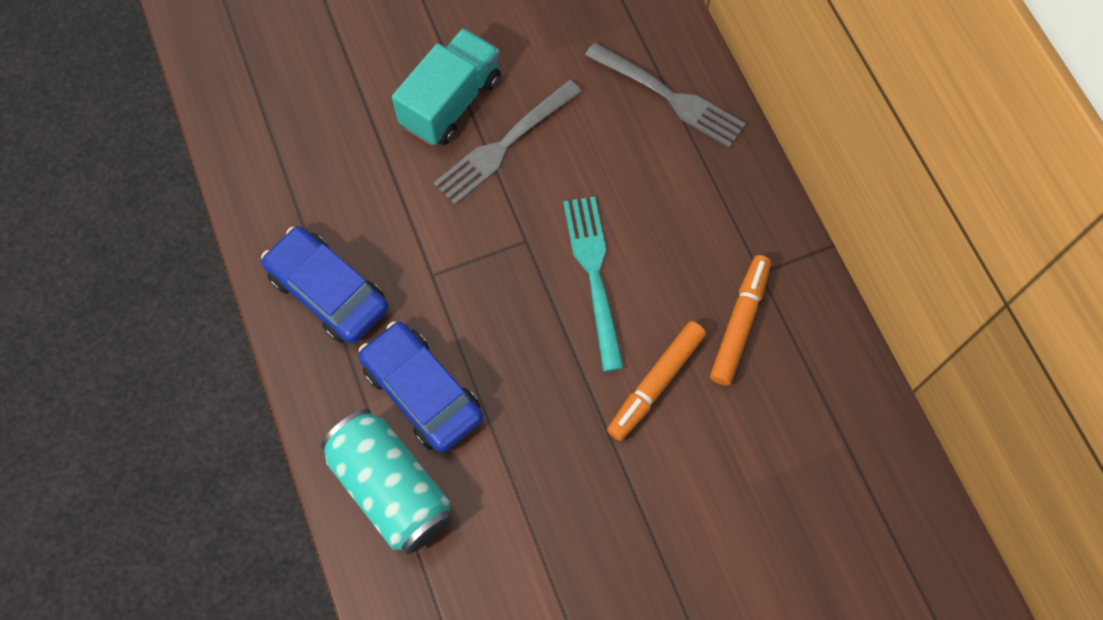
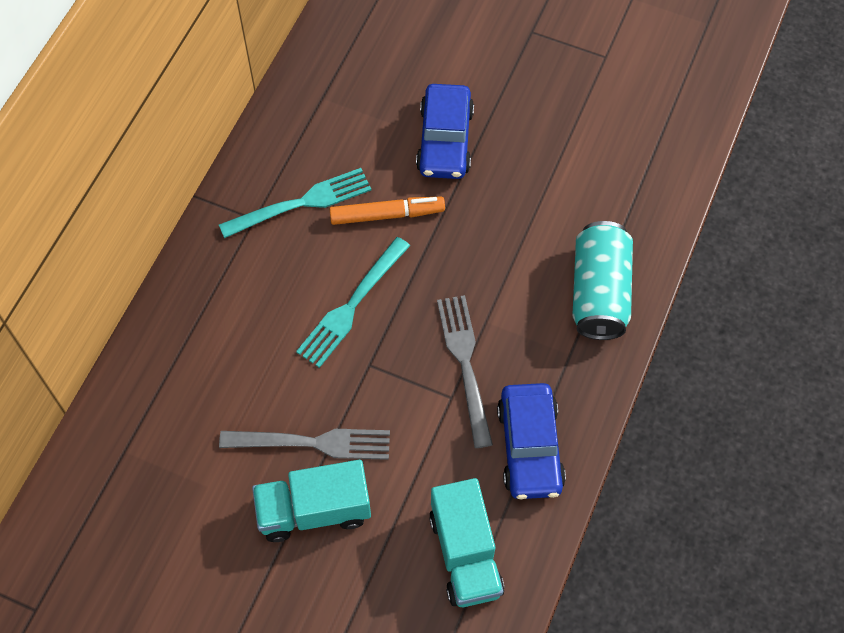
camera: 135 degrees left, 5 degrees down
blue car [359,321,483,453] -> blue car moved to [416,84,474,179]
grey fork [585,42,746,147] -> grey fork moved to [437,295,493,448]
orange marker [710,255,771,386] -> turquoise fork [219,168,372,238]
none -> turquoise truck [429,478,505,607]

